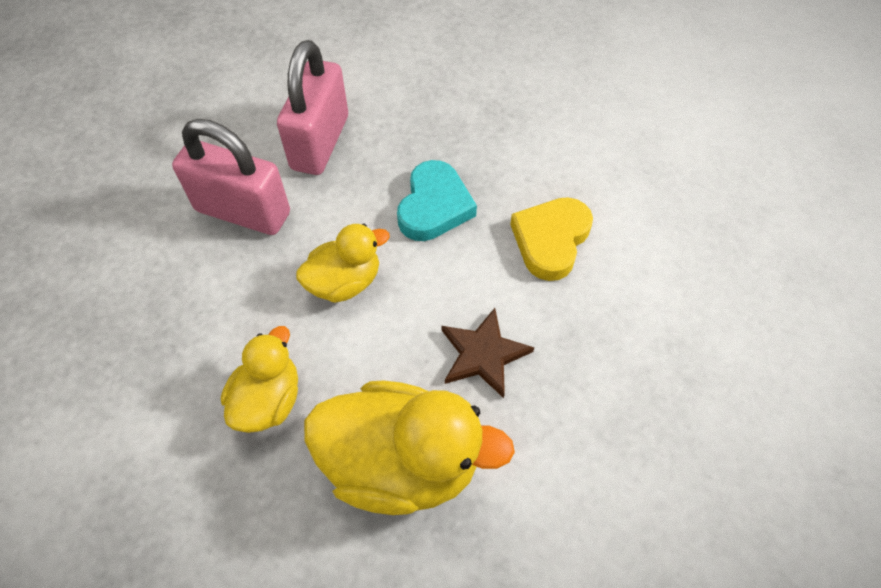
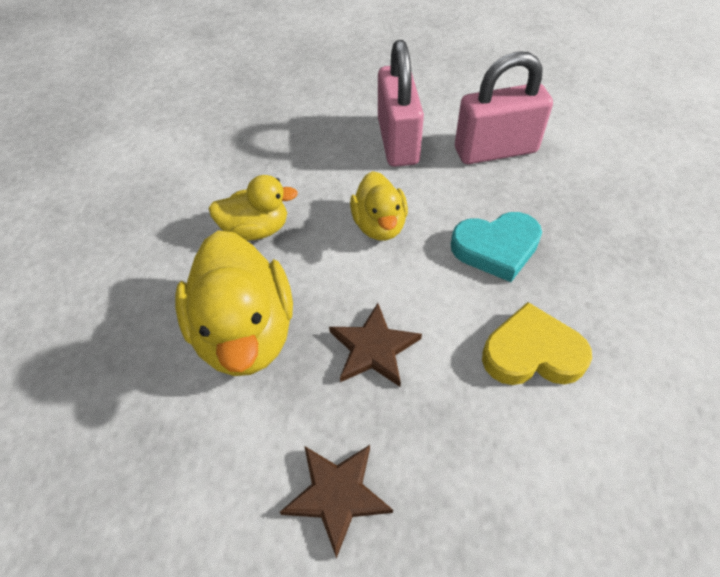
camera: 65 degrees right, 5 degrees down
yellow duck [296,224,390,303] -> yellow duck turned 45 degrees clockwise [350,171,408,240]
none -> brown star [280,445,393,559]

